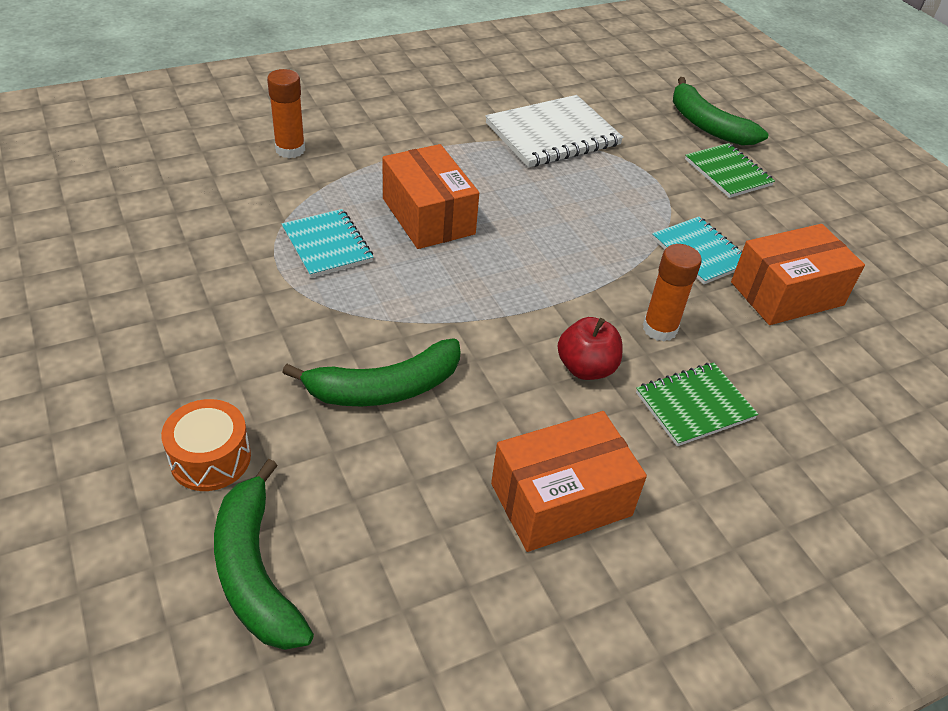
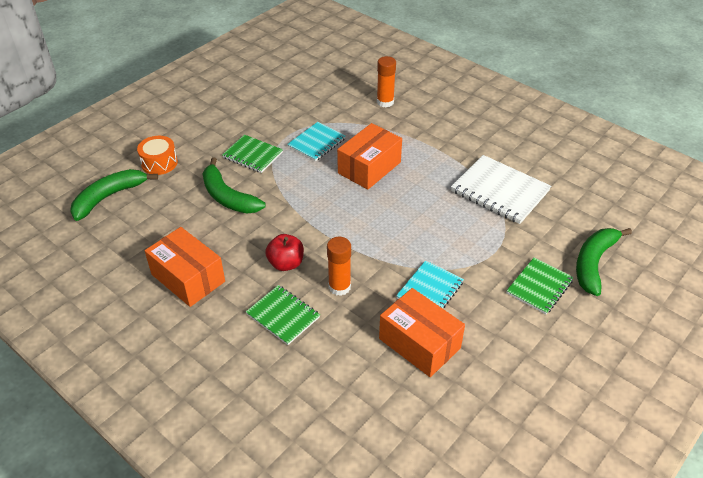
camera: 70 degrees right, 0 degrees up
none -> green notebook [222,134,283,173]

